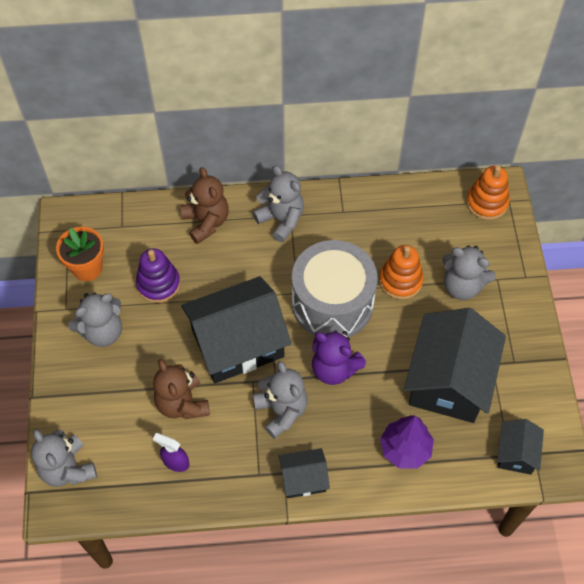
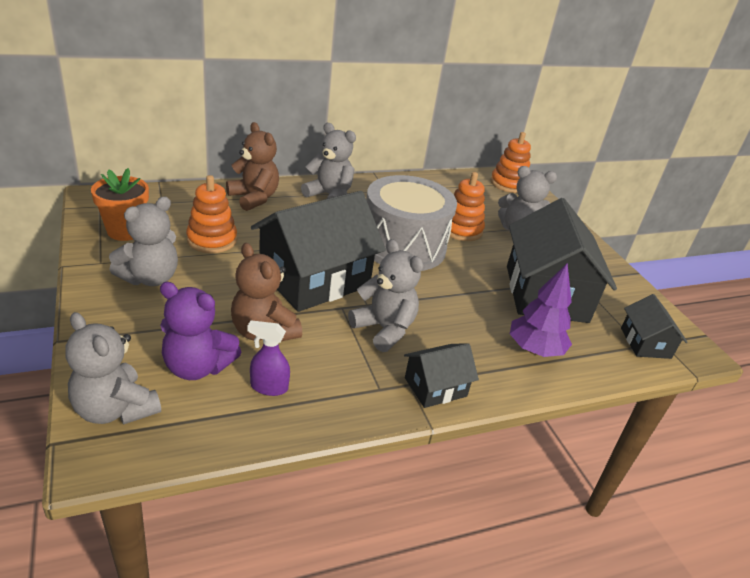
camera: 20 degrees left, 25 degrees down
purple stacking toy [136,248,180,303] -> orange stacking toy [186,175,237,253]
purple teddy bear [312,330,366,385] -> purple teddy bear moved to [160,282,241,380]

